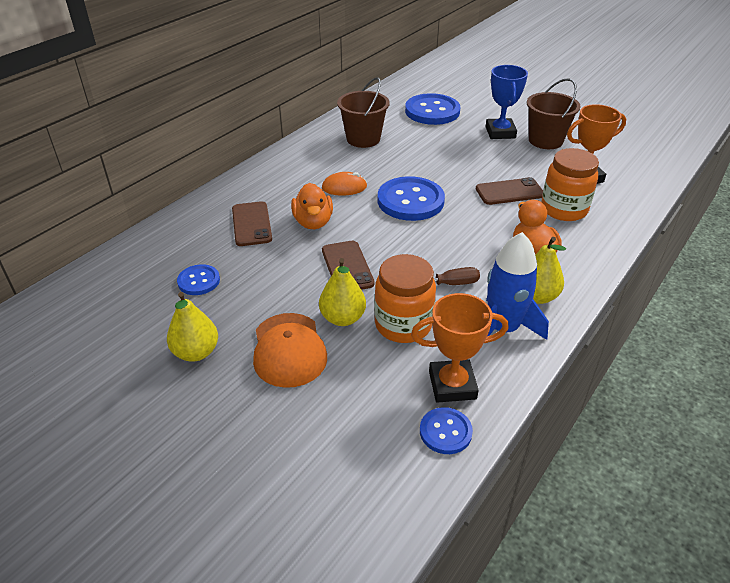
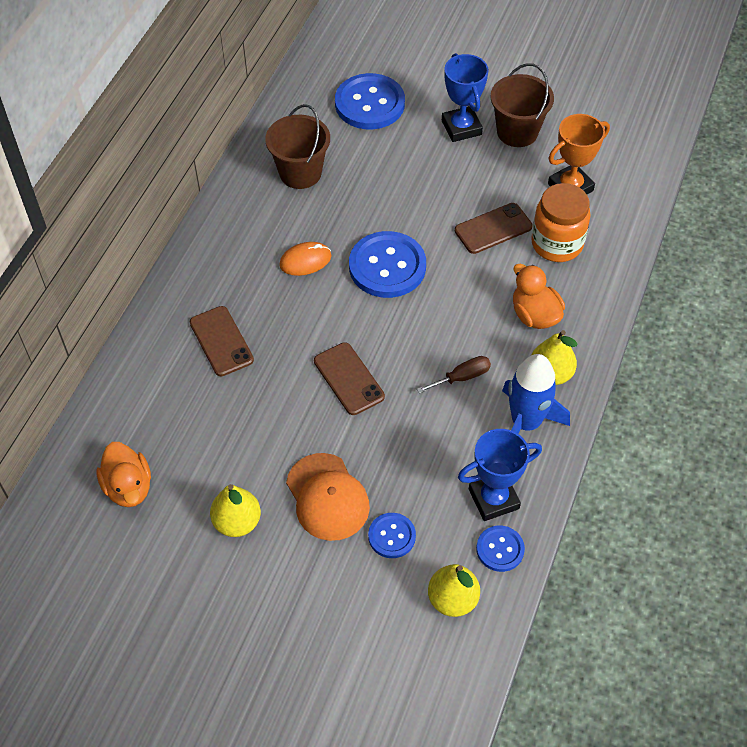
camera: 15 degrees left, 15 degrees up
blue button [177,264,220,295] -> blue button moved to [368,513,416,558]
orange duck [291,183,333,229] -> orange duck moved to [96,442,151,507]
yellow pear [319,258,366,326] -> yellow pear moved to [428,564,480,617]
orange jar [374,254,436,343] -> none
orange trophy [411,293,509,403] -> blue trophy [458,429,542,521]

